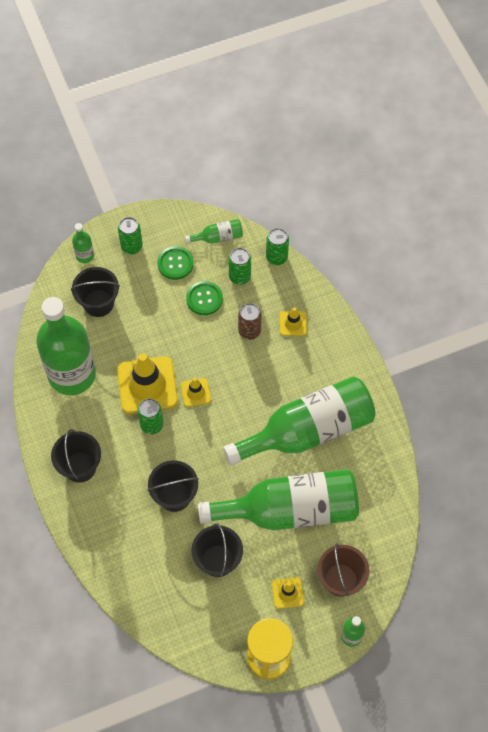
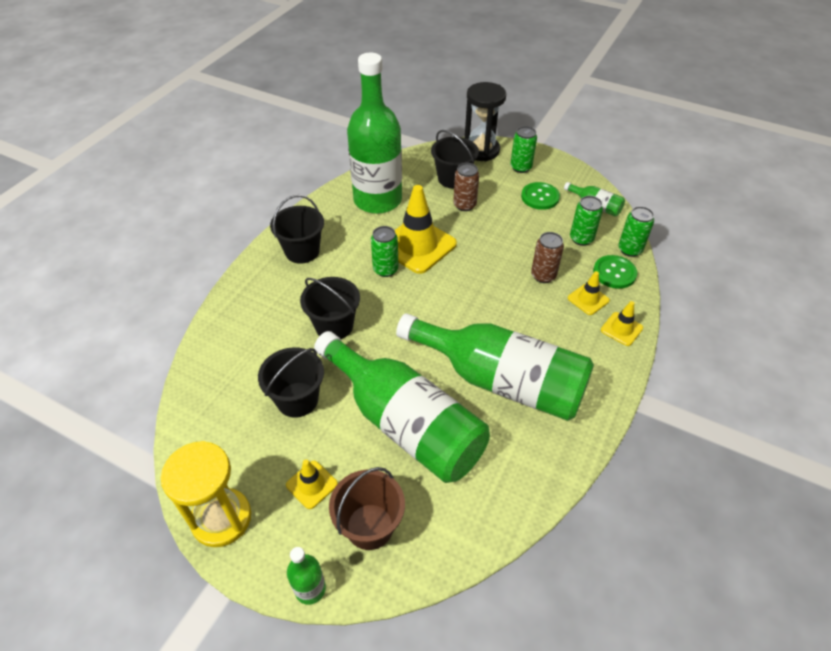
camera: 50 degrees right, 15 degrees down
green bottle [72,223,94,263] -> black hourglass [465,82,506,161]
yellow traffic cone [181,378,211,407] -> yellow traffic cone moved to [601,301,643,346]
green button [186,281,223,315] -> green button moved to [593,255,637,289]
none -> brown can [453,163,479,211]

